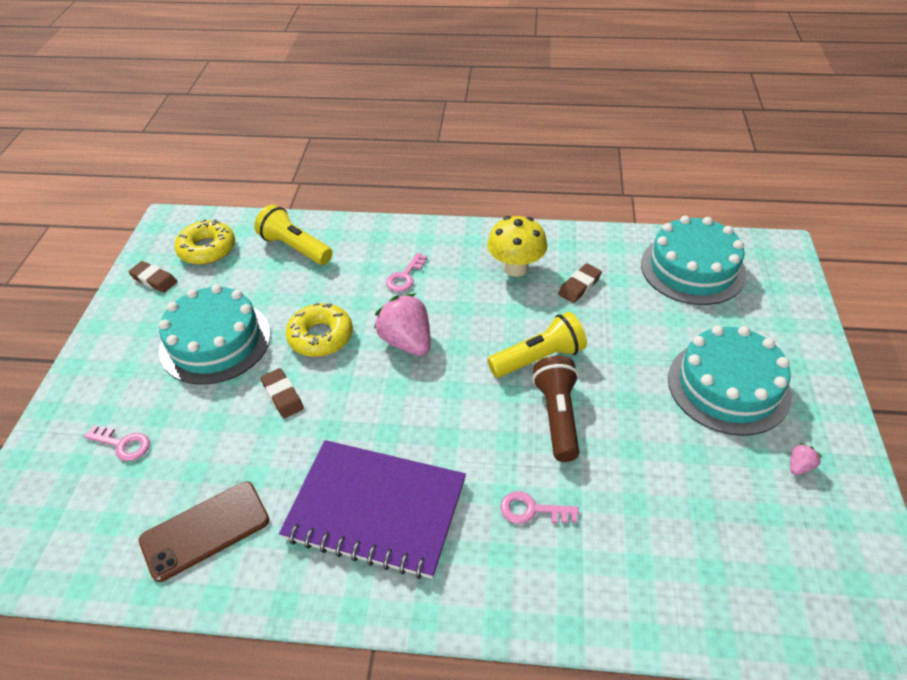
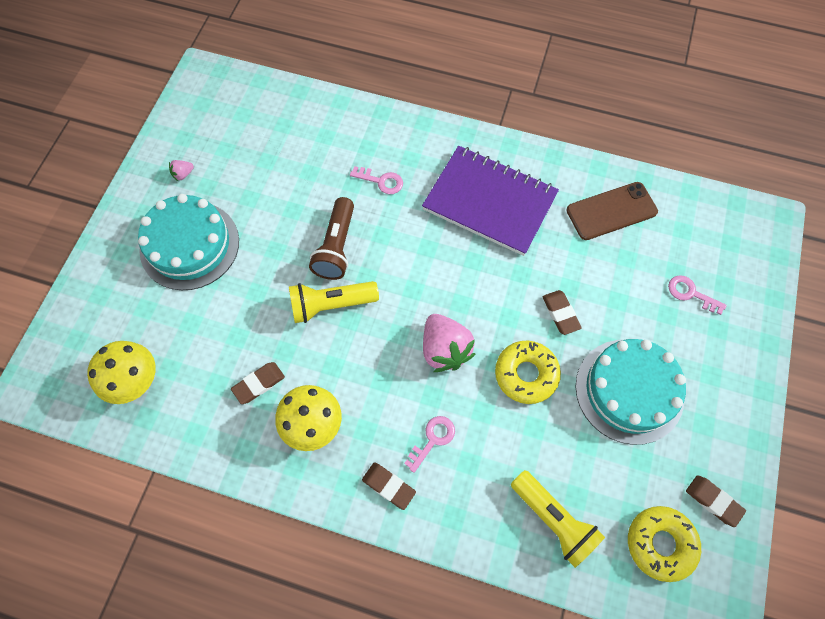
camera: 170 degrees left, 20 degrees up
turquoise cake [641,216,747,305] -> yellow mushroom [87,341,156,404]
none -> brown eraser [362,463,416,510]

